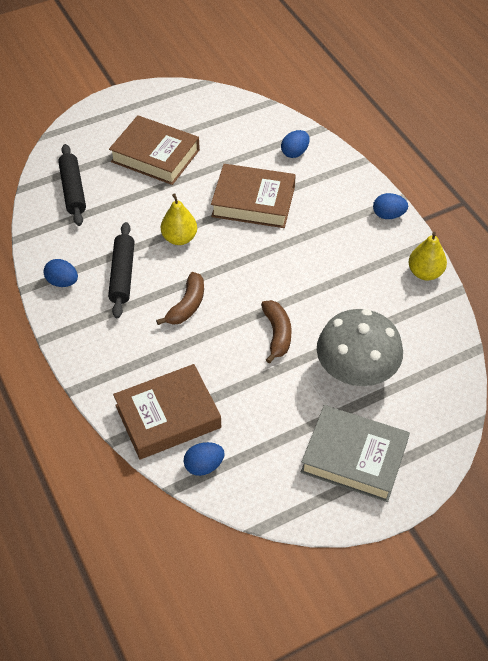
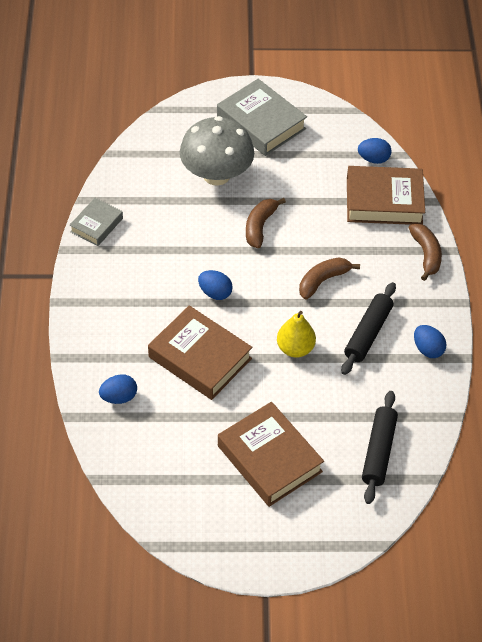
camera: 155 degrees left, 0 degrees up
blue egg [373,193,408,219] -> blue egg moved to [198,270,233,300]
yellow pear [409,232,447,280] -> grey book [70,198,123,246]
none -> brown banana [409,223,442,281]

